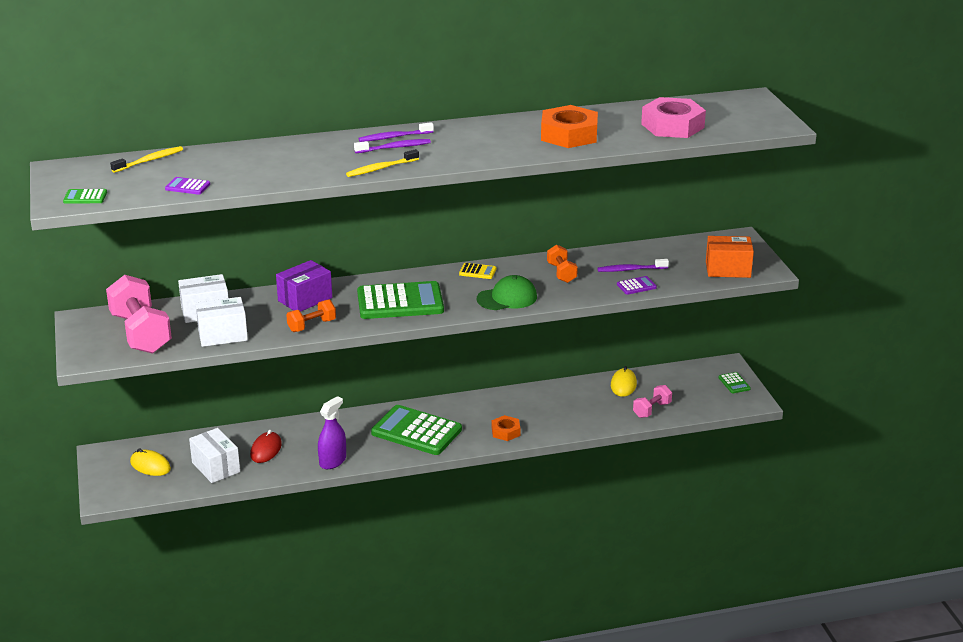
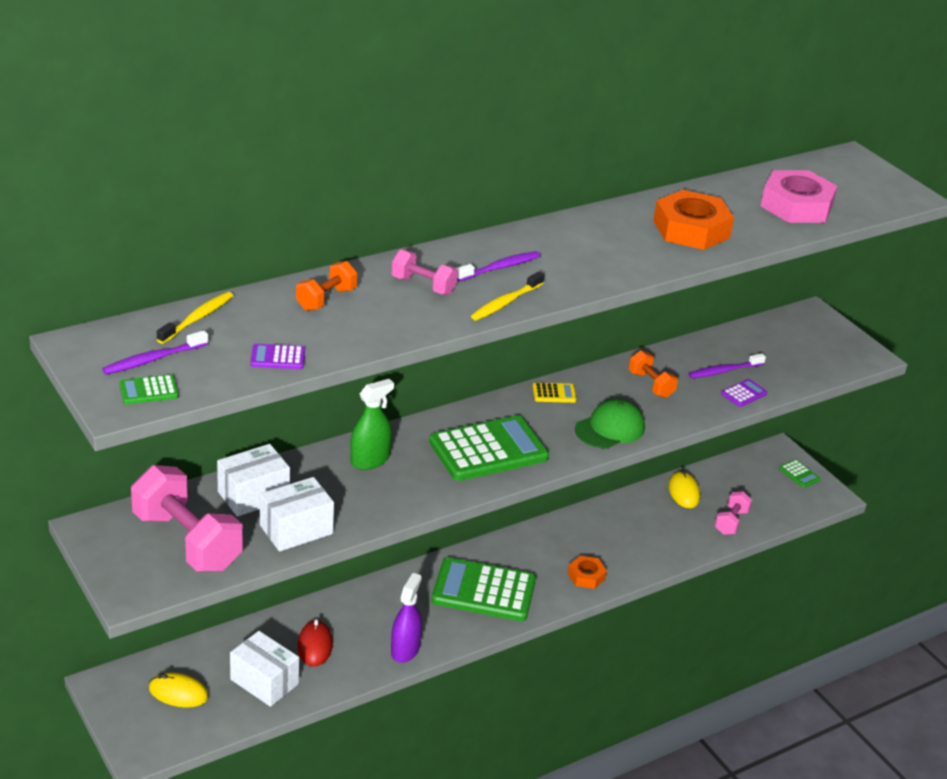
camera: 20 degrees left, 5 degrees up
purple box [276,260,332,312] -> green spray bottle [350,379,394,470]
orange dumbbell [286,300,336,332] -> orange dumbbell moved to [296,261,358,311]
purple toothbrush [359,122,434,142] -> purple toothbrush moved to [102,330,208,375]
orange box [706,236,754,278] -> none
none -> pink dumbbell [391,250,458,295]

